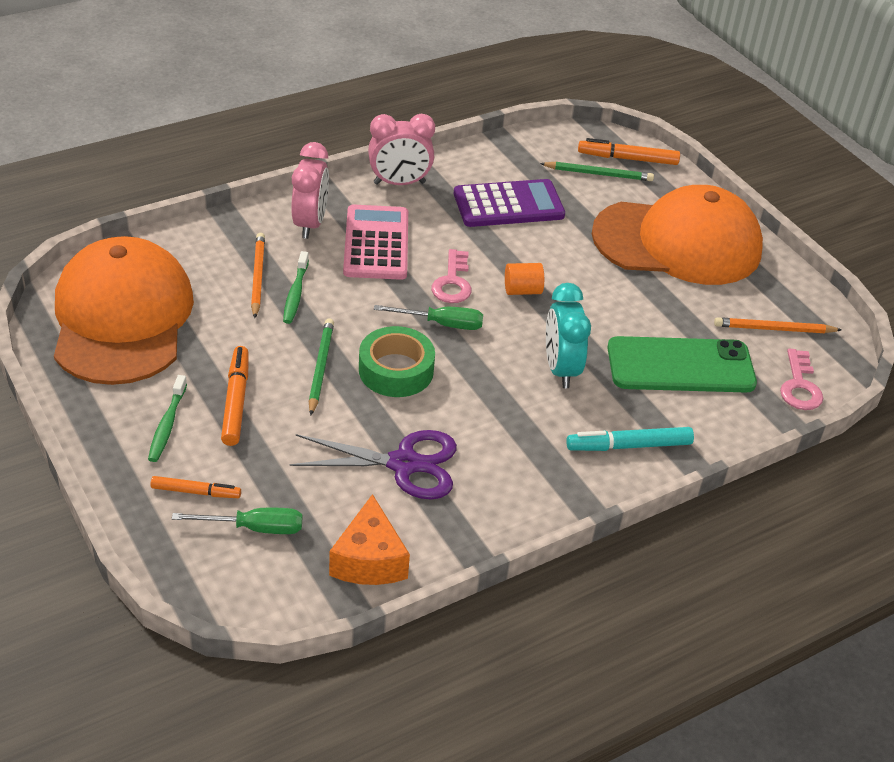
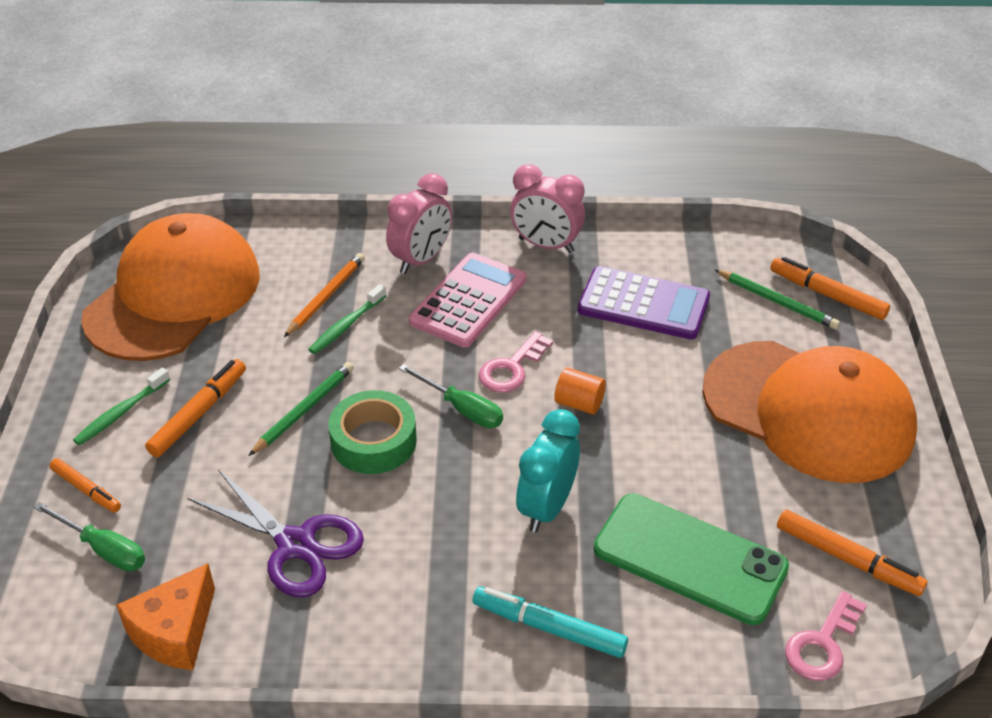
camera: 35 degrees right, 0 degrees up
orange pencil [714,317,842,333] -> orange marker [777,509,927,596]

